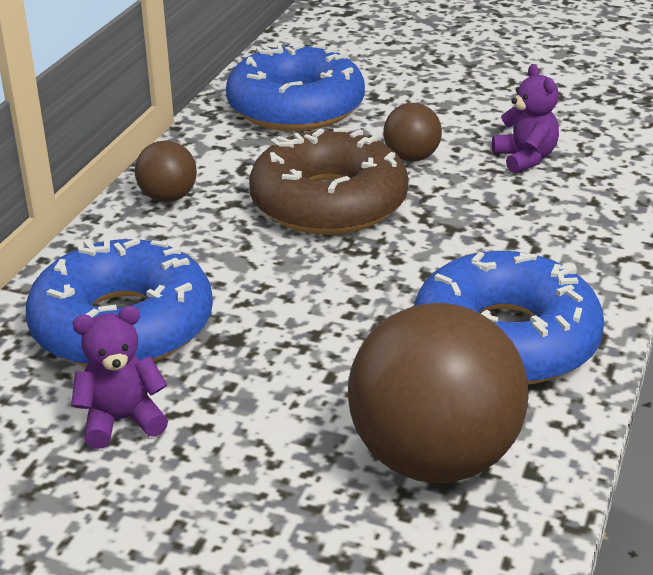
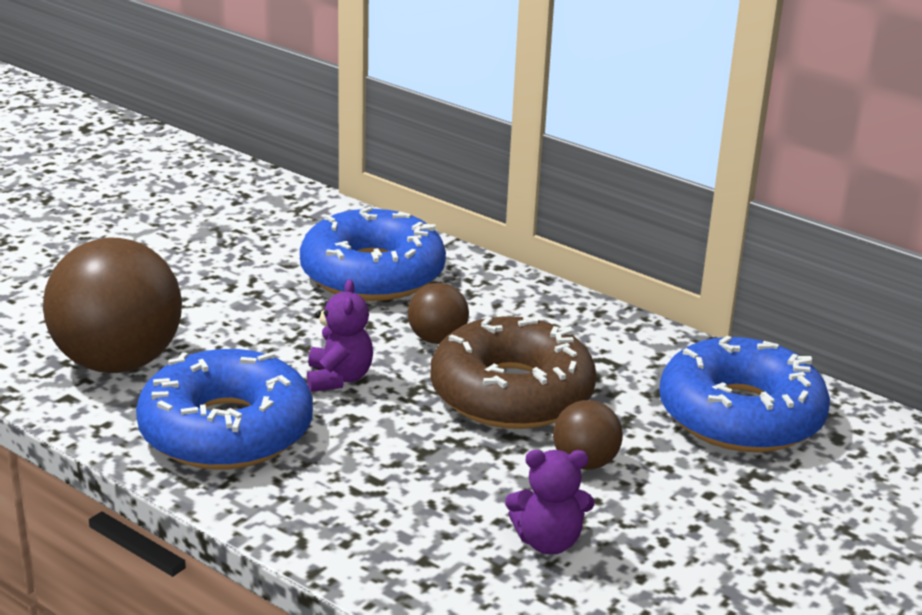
camera: 105 degrees right, 5 degrees down
purple teddy bear [71,306,168,449] -> purple teddy bear moved to [307,279,373,392]
brown ball [135,140,197,202] -> brown ball moved to [408,283,469,344]

